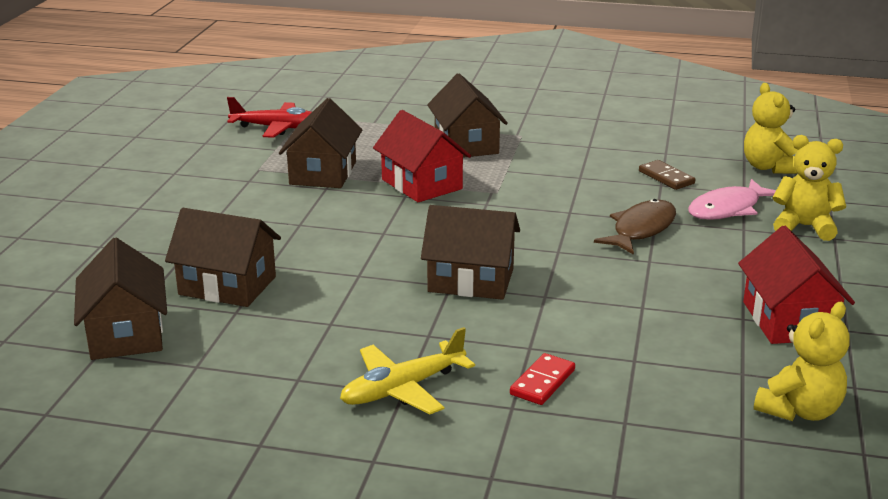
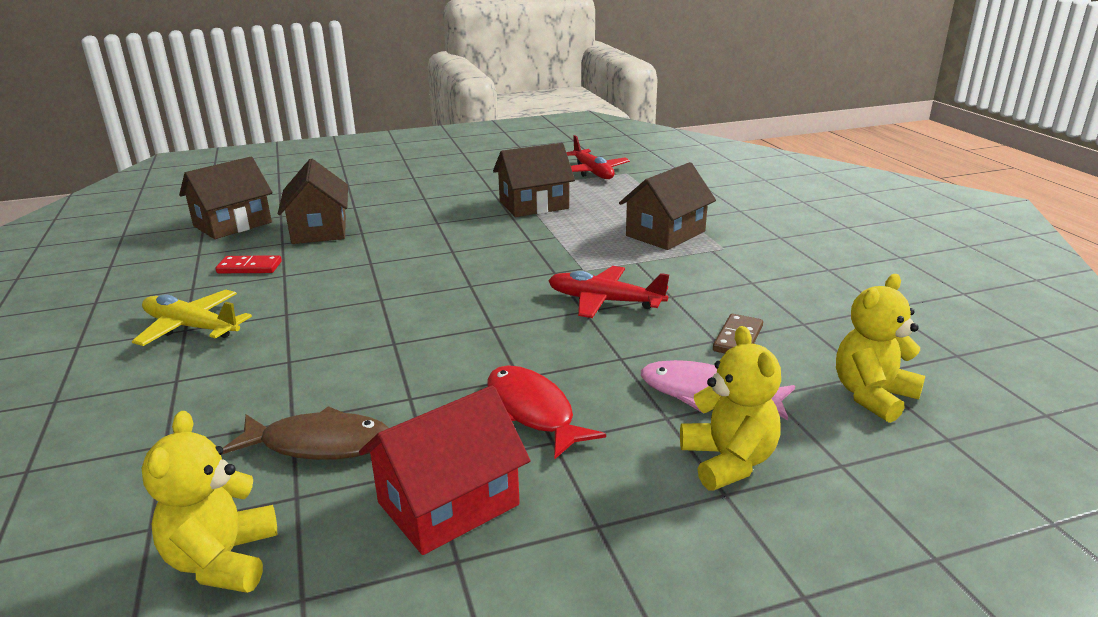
camera: 60 degrees right, 0 degrees up
red house [373,110,471,202] -> none
brown house [421,205,520,300] -> none
red domino [510,353,575,405] -> red domino moved to [215,255,282,273]
brown fish [594,199,676,255] -> brown fish moved to [221,406,388,460]
yellow teddy bear [754,302,849,421] -> yellow teddy bear turned 75 degrees clockwise [141,411,277,593]
none -> red fish [487,365,606,459]
none -> red plane [548,266,669,318]

